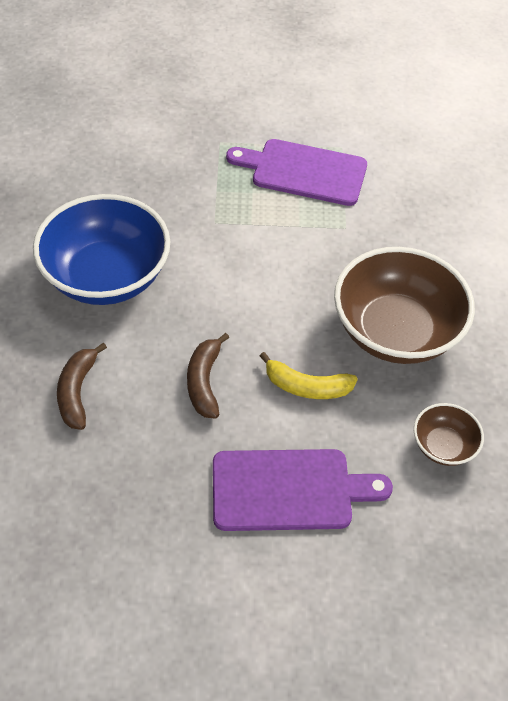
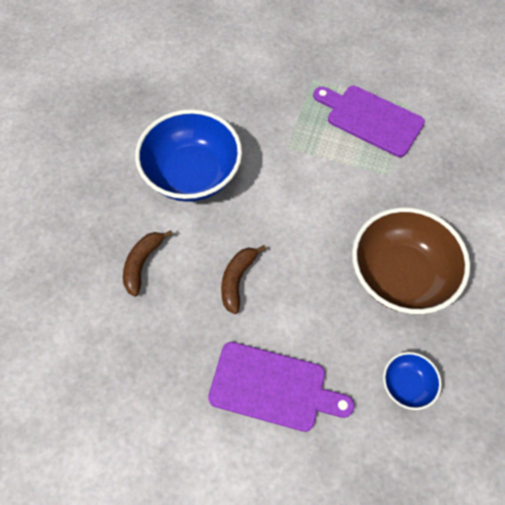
camera: 20 degrees right, 10 degrees up
yellow banana [260,352,358,399] -> none
brown bowl [414,403,484,466] -> blue bowl [383,352,442,410]

